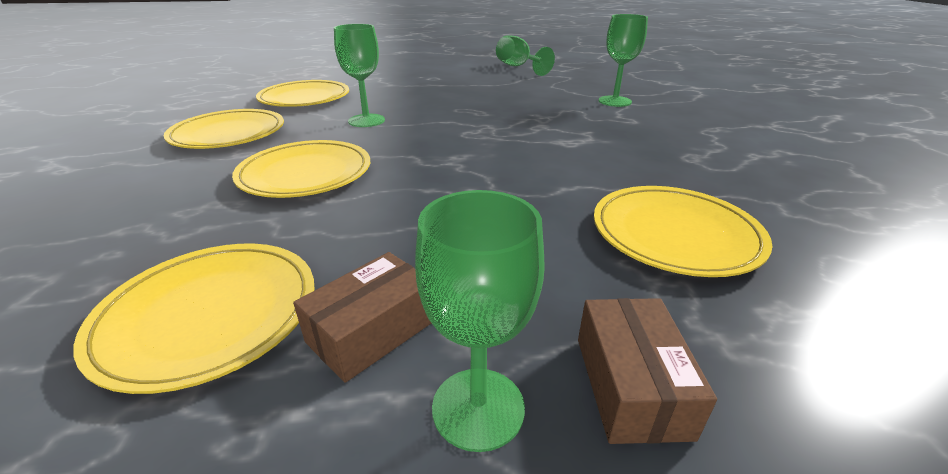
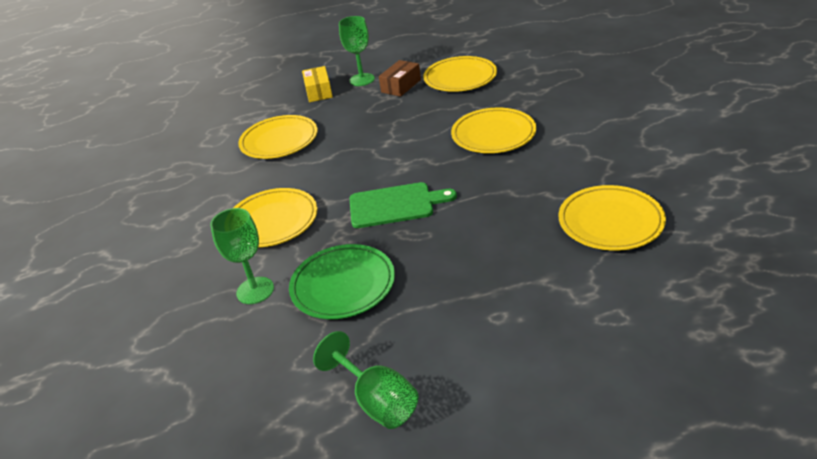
camera: 175 degrees right, 5 degrees up
yellow plate [164,109,284,149] -> yellow plate moved to [234,188,318,247]
green goblet [334,24,385,127] -> none
brown box [578,298,717,444] -> yellow box [302,66,333,102]
none -> green plate [289,244,395,319]
none -> green cutting board [349,182,457,228]

